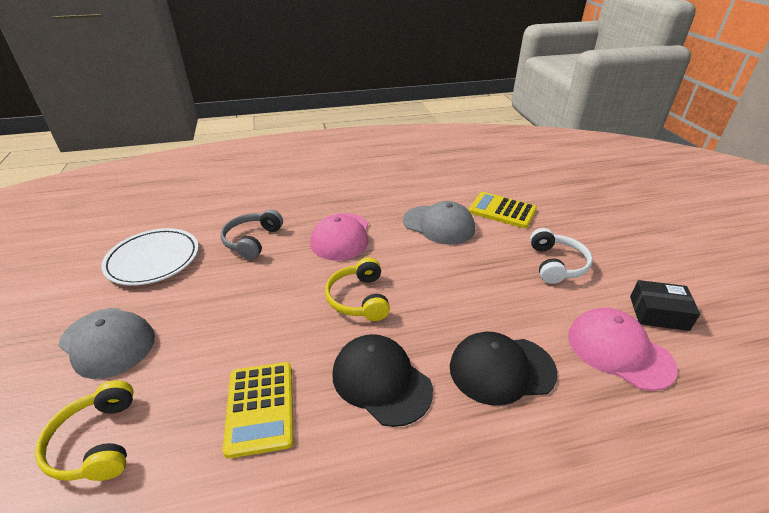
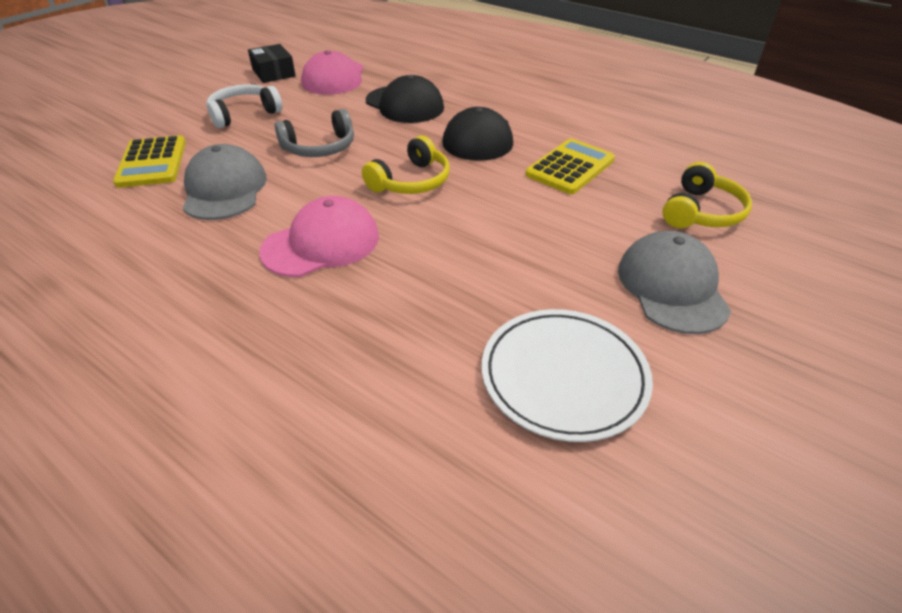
camera: 130 degrees left, 5 degrees up
grey headphones [220,209,283,260] -> grey headphones moved to [275,109,354,157]

